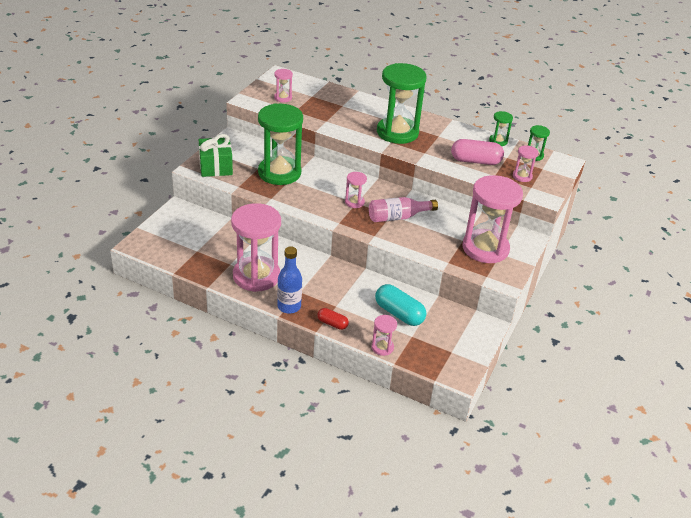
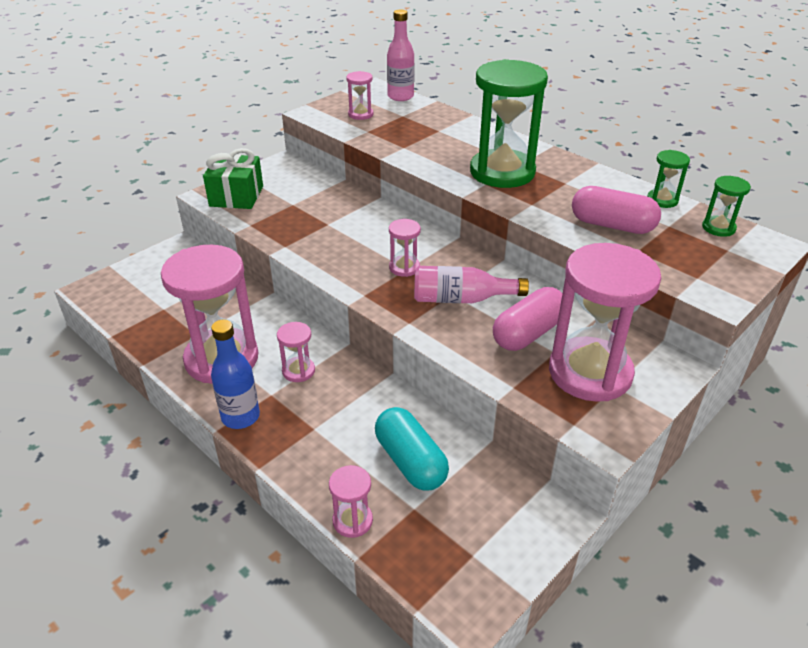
camera: 20 degrees right, 0 degrees up
green hourglass [258,104,303,185] -> none
red capsule [317,308,349,330] -> none
pink hourglass [513,145,538,182] -> pink hourglass moved to [277,322,315,382]
none -> pink bottle [387,10,415,101]
none -> pink capsule [493,287,563,351]

